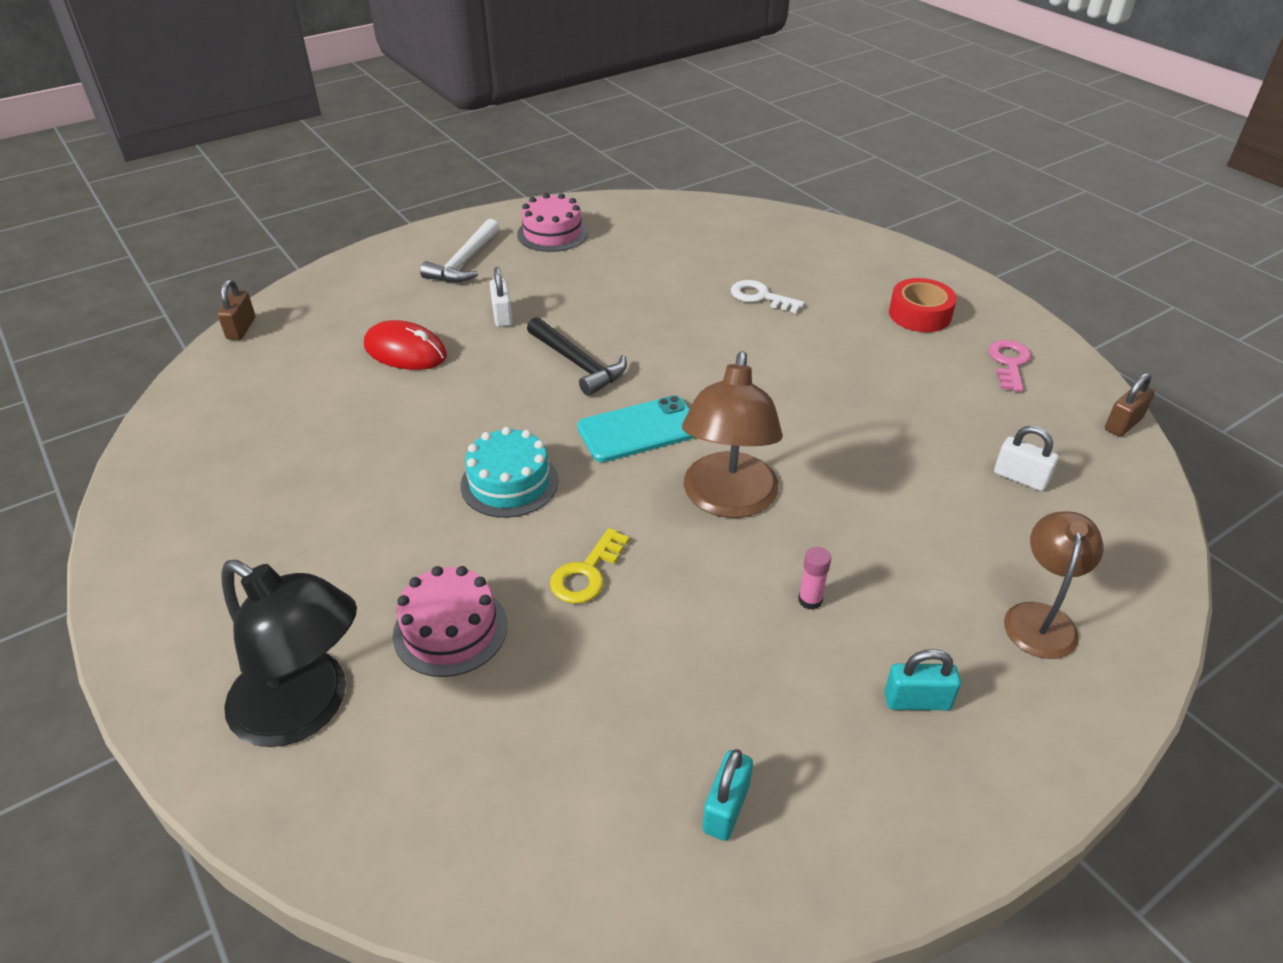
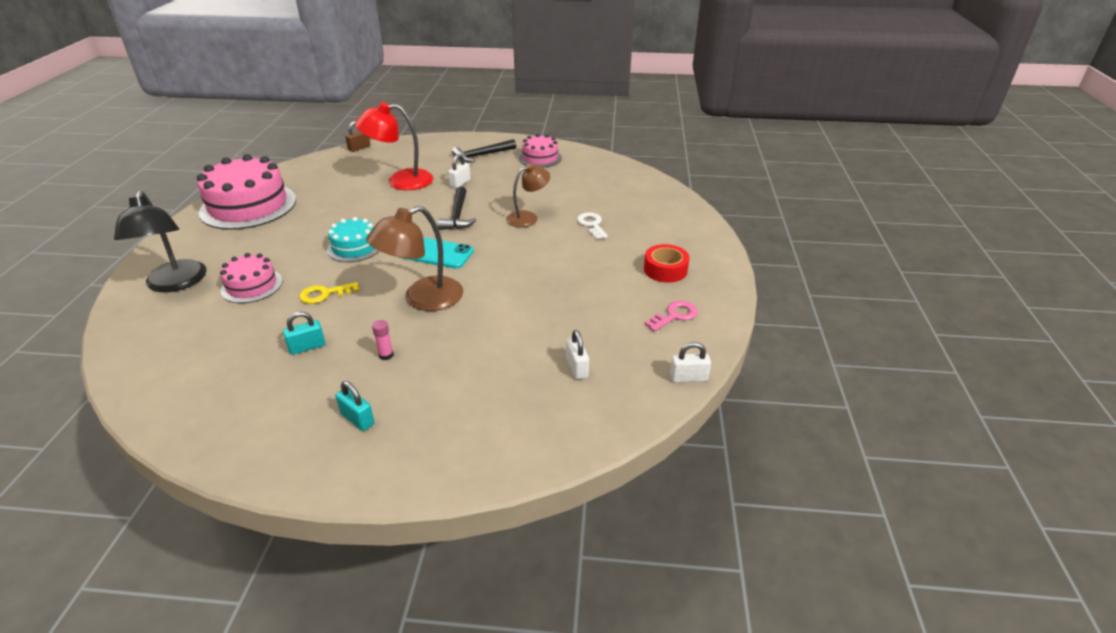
camera: 40 degrees right, 5 degrees down
red mouse [364,320,447,370] -> red lamp [355,102,433,190]
white hammer [420,219,500,282] -> black hammer [452,139,516,163]
turquoise padlock [703,749,753,841] -> turquoise padlock moved to [283,311,325,355]
brown lamp [1004,511,1103,659] -> brown lamp moved to [506,164,550,227]
brown padlock [1105,373,1155,437] -> white padlock [670,342,711,382]
none -> pink cake [197,154,296,230]

